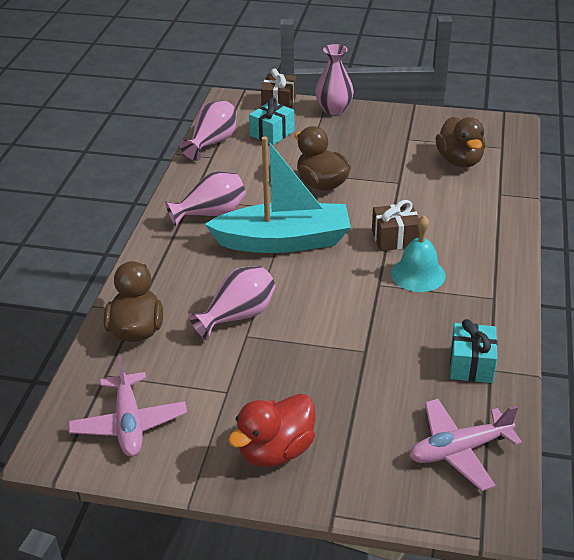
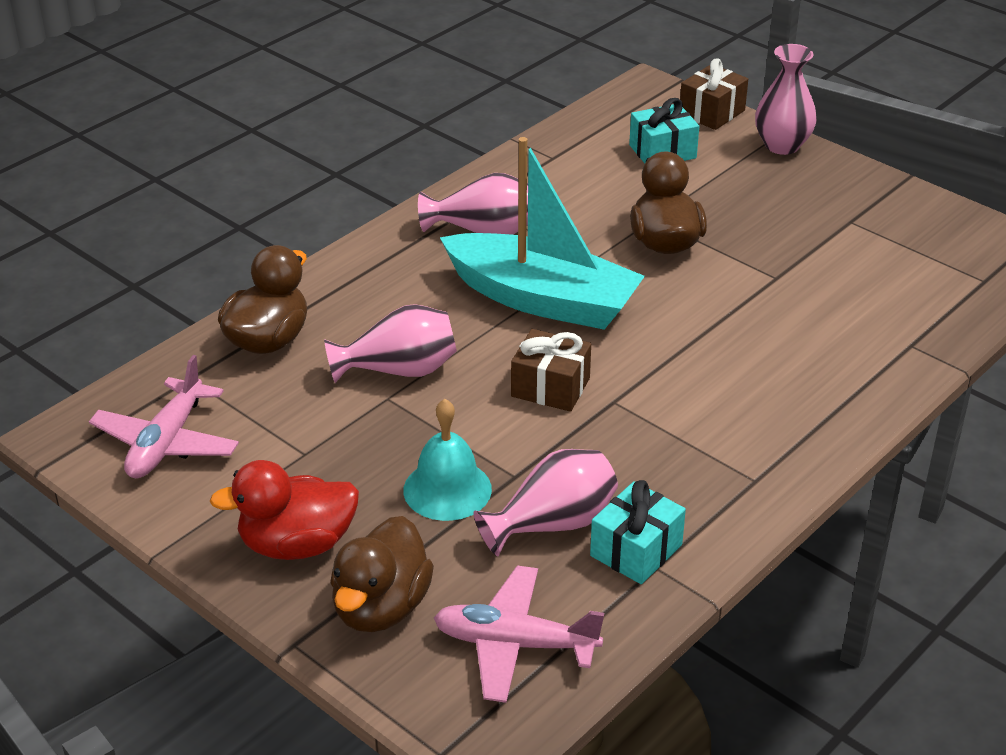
camera: 30 degrees right, 0 degrees up
pink vase [180,100,237,161] -> pink vase moved to [473,449,618,556]
brown gift [372,200,419,251] -> brown gift moved to [511,329,591,412]
turquoise bell [391,215,446,292] -> turquoise bell moved to [403,399,492,521]
brown duck [435,117,485,167] -> brown duck moved to [330,516,434,632]

